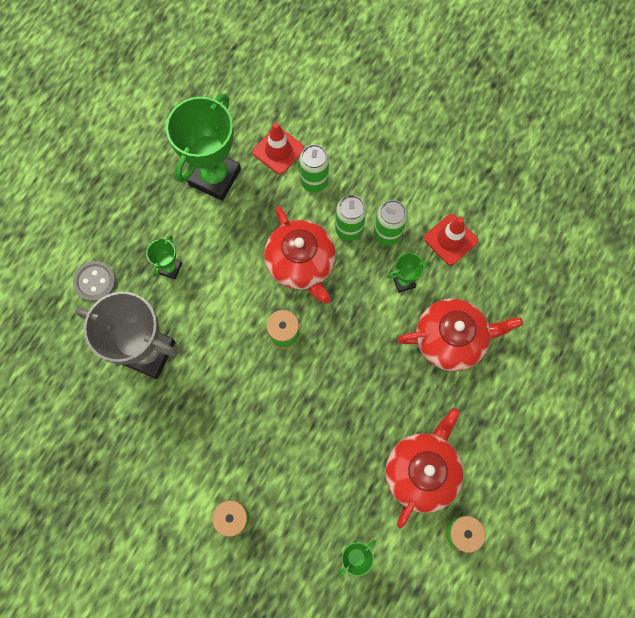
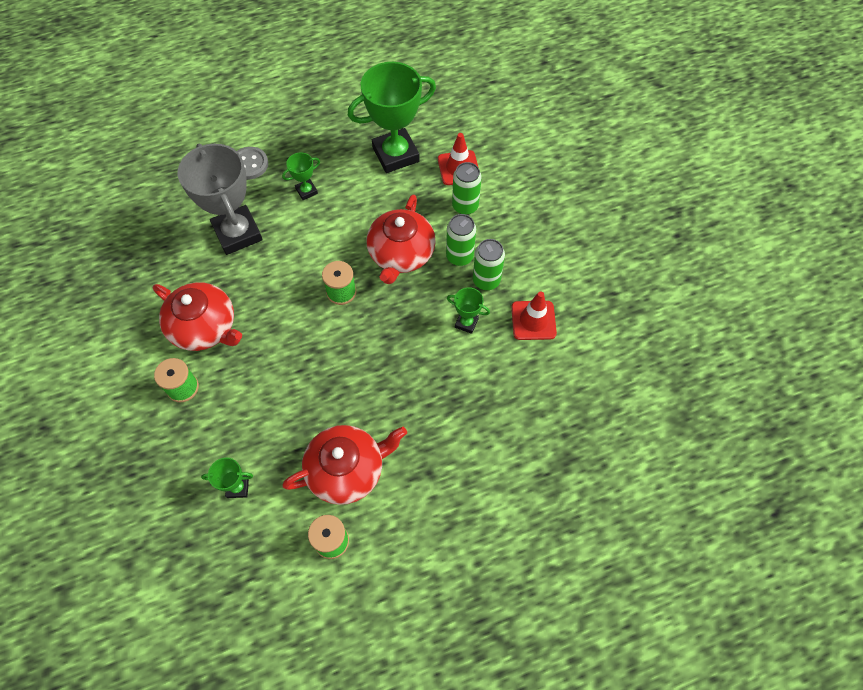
camera: 40 degrees right, 10 degrees down
red teapot [397,299,523,371] -> red teapot moved to [153,282,242,351]

